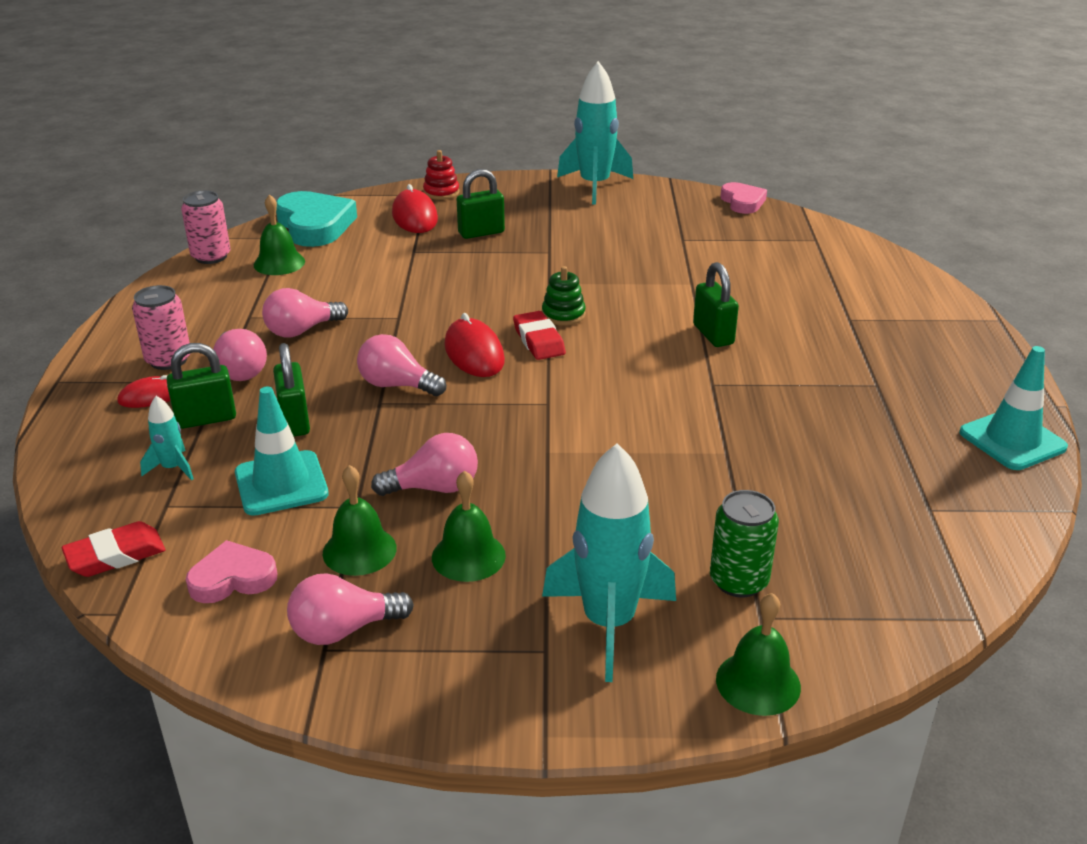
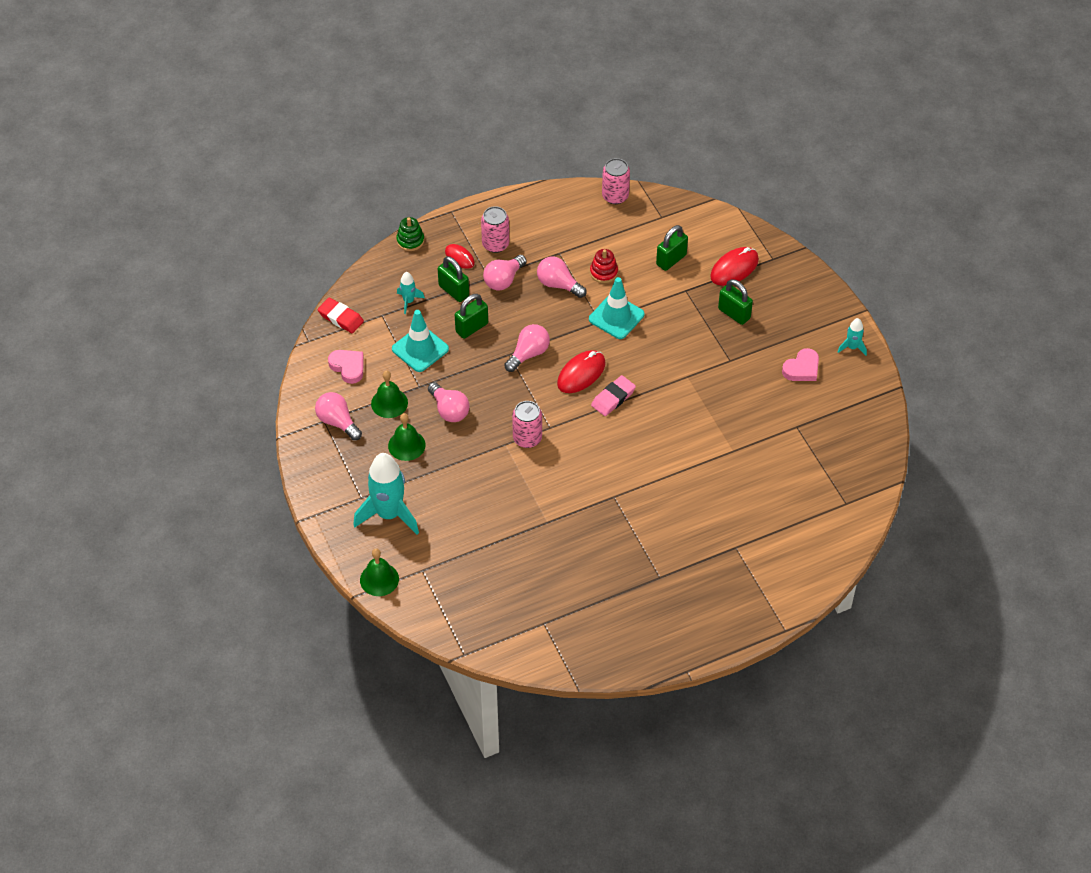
camera: 65 degrees right, 20 degrees up
green bell [254,194,305,275] -> none
turquoise heart [276,191,357,247] -> none
pink light bulb [357,334,447,396] -> pink light bulb turned 45 degrees clockwise [504,324,550,372]
red stacking toy [423,150,459,200] -> red stacking toy moved to [590,249,618,283]
red eraser [513,311,566,360] -> pink eraser [591,375,636,416]
green stacking toy [542,266,586,326] -> green stacking toy moved to [396,217,424,251]
turquoise rocket [557,61,633,204] -> turquoise rocket [838,318,867,356], size x0.47
green padlock [693,262,739,347] -> green padlock moved to [656,225,688,271]
green can [710,490,779,598] -> none
pink heart [720,182,767,214] -> pink heart moved to [782,348,819,381]
turquoise traffic cone [959,346,1068,470] -> turquoise traffic cone moved to [589,277,644,339]
none -> pink can [512,401,542,448]

